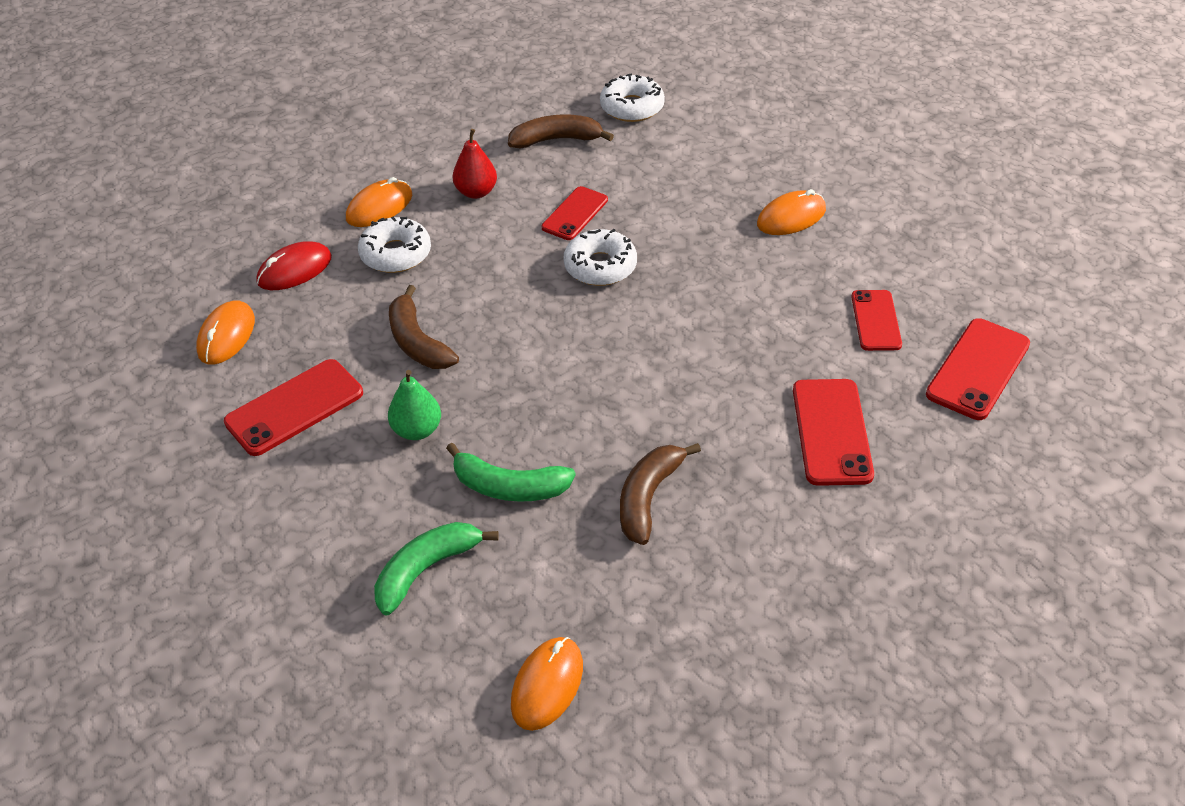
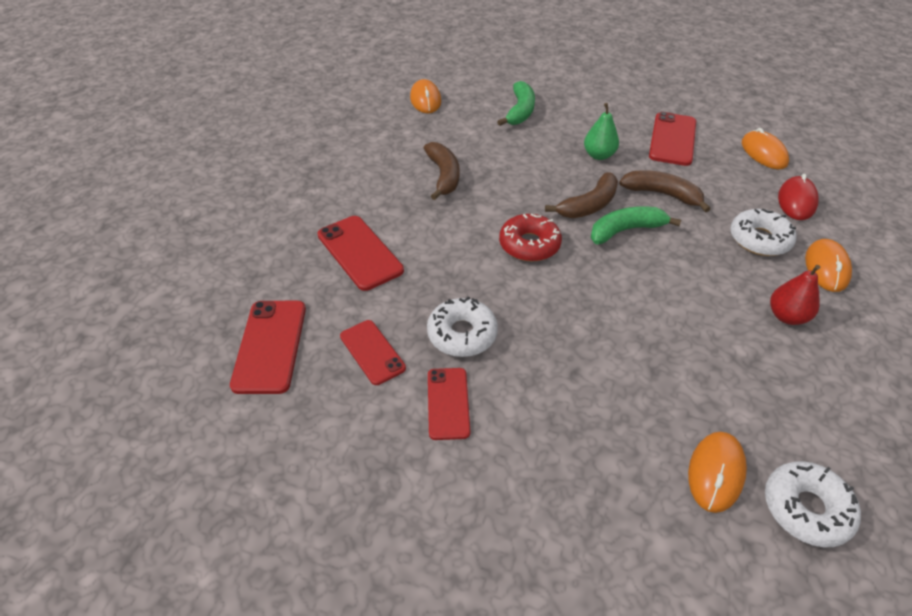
camera: 145 degrees right, 0 degrees up
green banana [446,443,575,502] -> green banana moved to [591,206,681,244]
brown banana [508,114,614,148] -> brown banana moved to [545,172,618,218]
red phone [542,186,608,240] -> red phone moved to [428,368,470,440]
white donut [564,229,637,286] -> white donut moved to [427,296,498,357]
orange mouse [757,189,826,235] -> orange mouse moved to [688,432,747,513]
none -> red donut [499,213,562,262]

